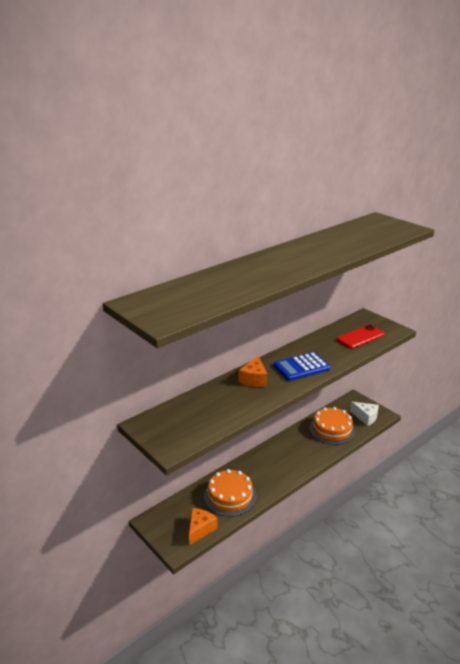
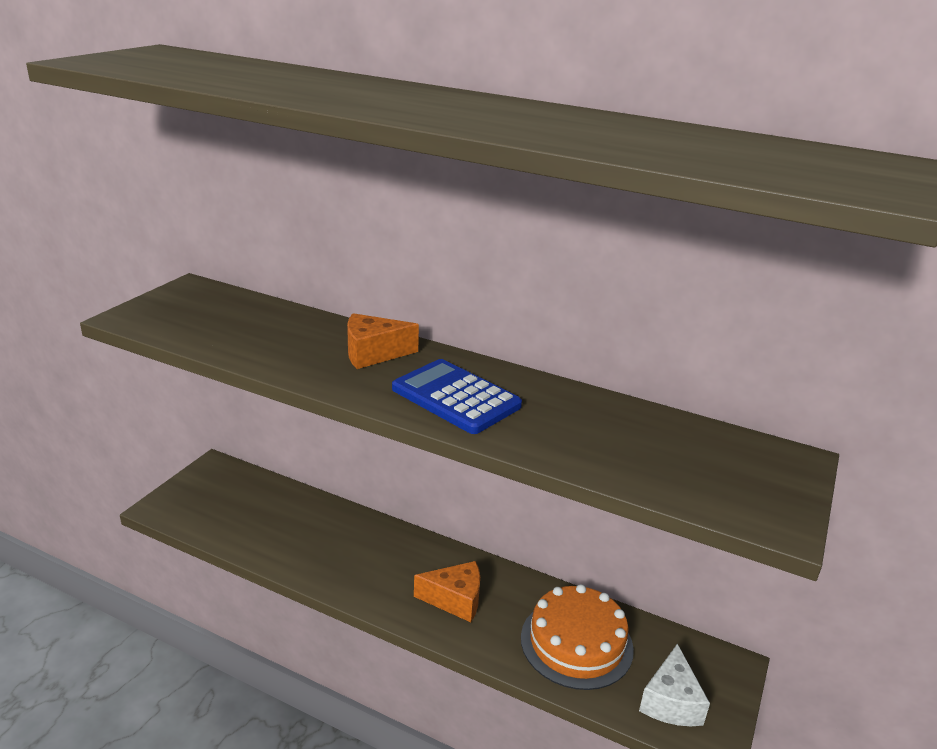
camera: 65 degrees right, 0 degrees up
orange cheese [189,508,218,546] -> orange cheese moved to [414,561,480,622]
orange cake [204,469,257,517] -> none
red phone [336,325,385,349] -> none

